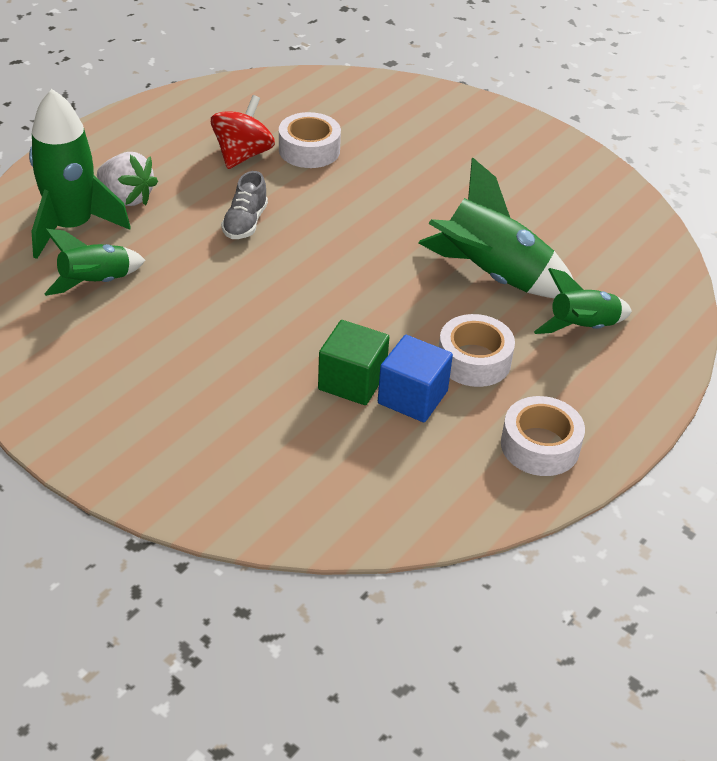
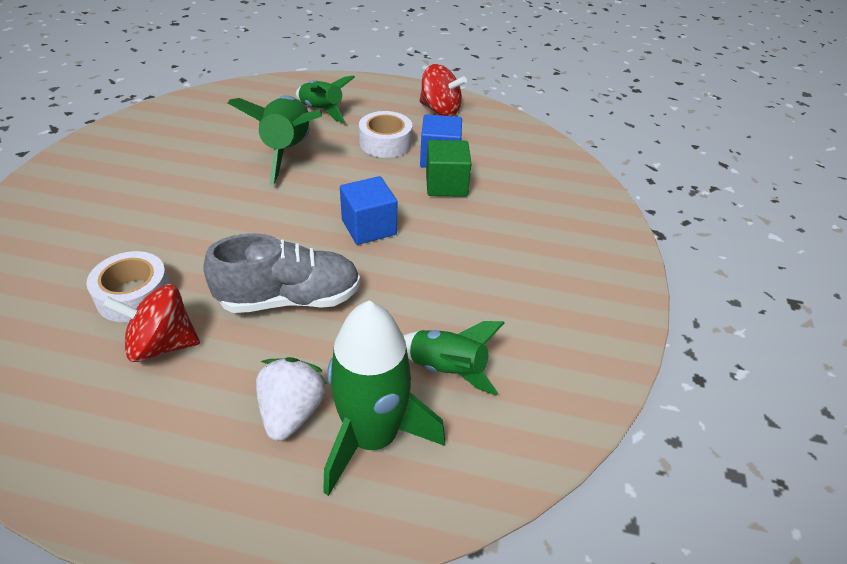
camera: 115 degrees left, 0 degrees up
grey shoe [221,171,268,239] -> grey shoe [204,233,360,313], size x1.73
white tape [501,396,585,476] -> red spinning top [419,64,467,116]
none -> blue cube [340,176,397,245]

